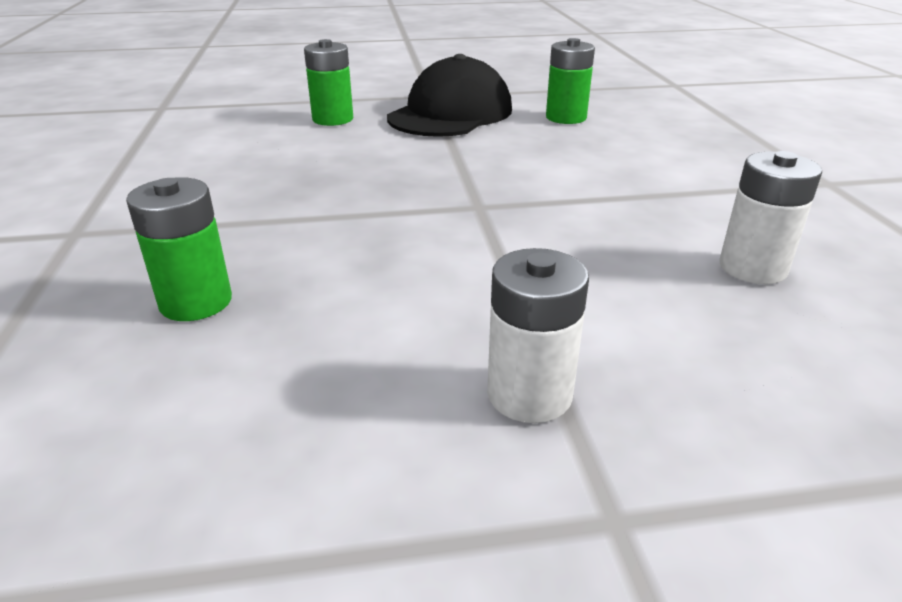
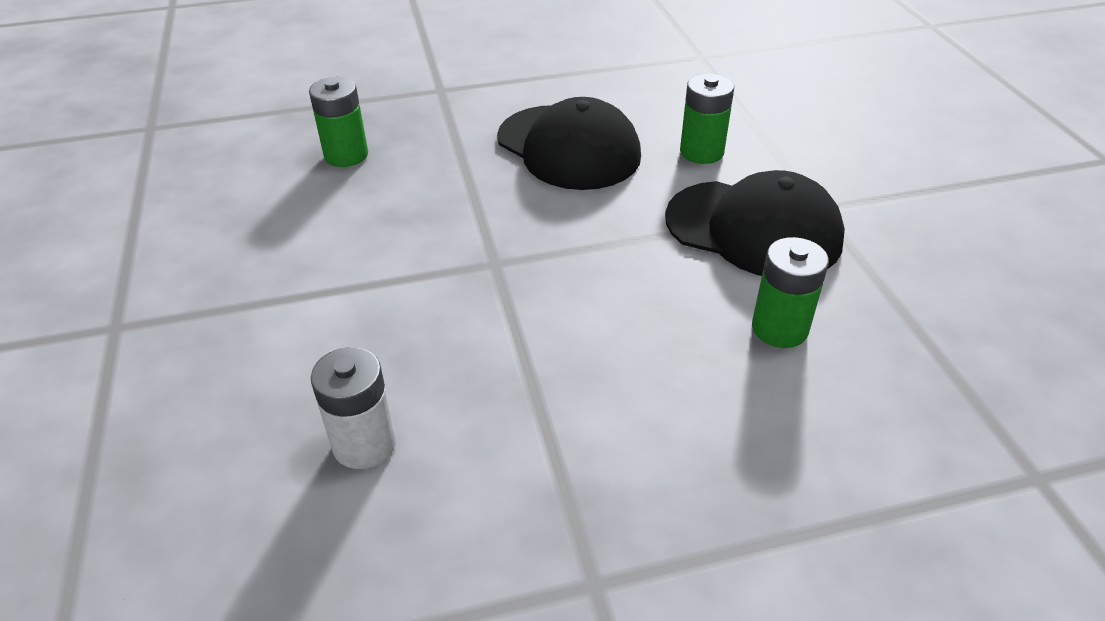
camera: 85 degrees right, 10 degrees up
white battery [487,248,589,423] -> none
none -> black cap [497,97,641,190]

